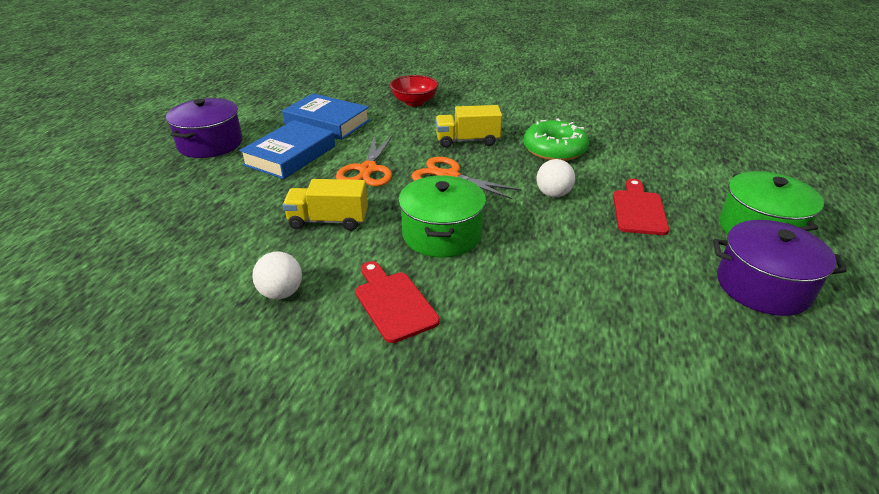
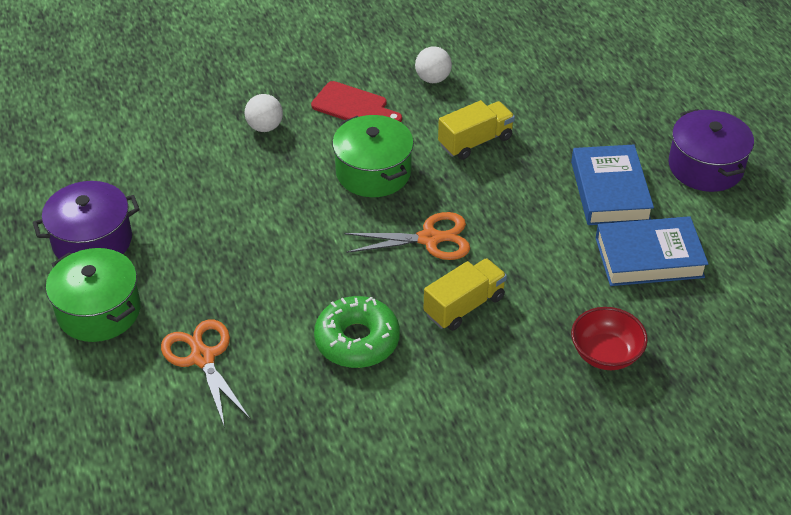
camera: 145 degrees right, 10 degrees up
orange scissors [336,135,393,186] -> orange scissors moved to [161,319,250,428]
white ball [536,159,575,197] -> white ball moved to [245,94,283,132]
red cutting board [613,179,669,235] -> none

